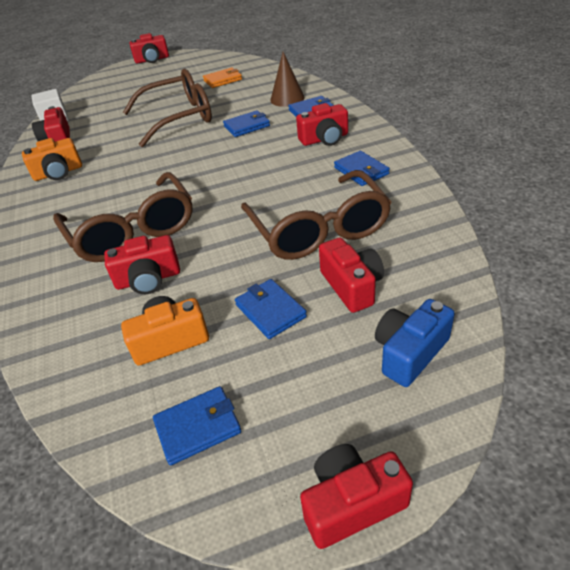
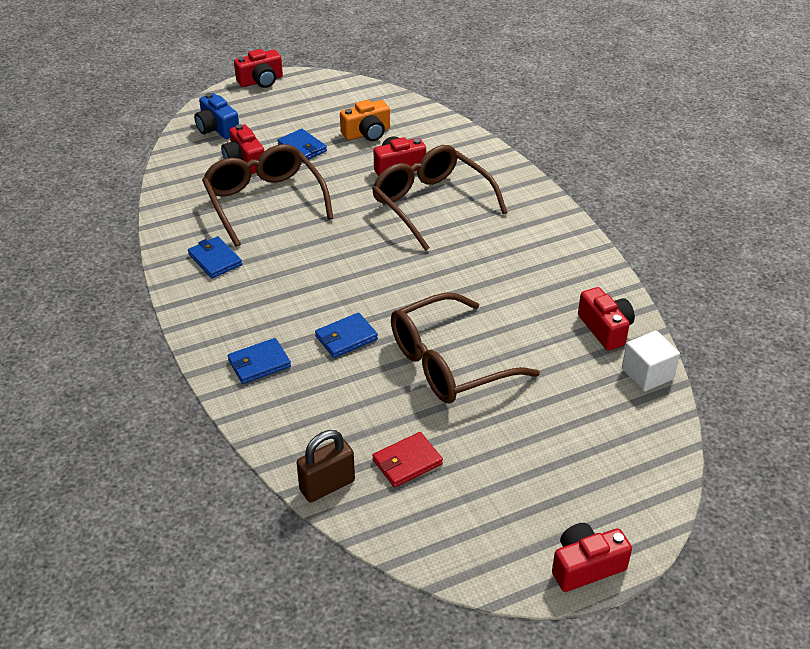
camera: 170 degrees right, 0 degrees up
orange camera [22,138,82,181] -> none
blue wallet [153,386,241,466] -> none
orange wallet [203,67,242,88] -> red wallet [372,432,443,487]
brown cone [270,52,305,107] -> none
red camera [296,103,348,146] -> none
blue camera [375,299,455,387] -> blue camera turned 105 degrees clockwise [194,93,239,139]
none -> brown padlock [297,430,355,502]

